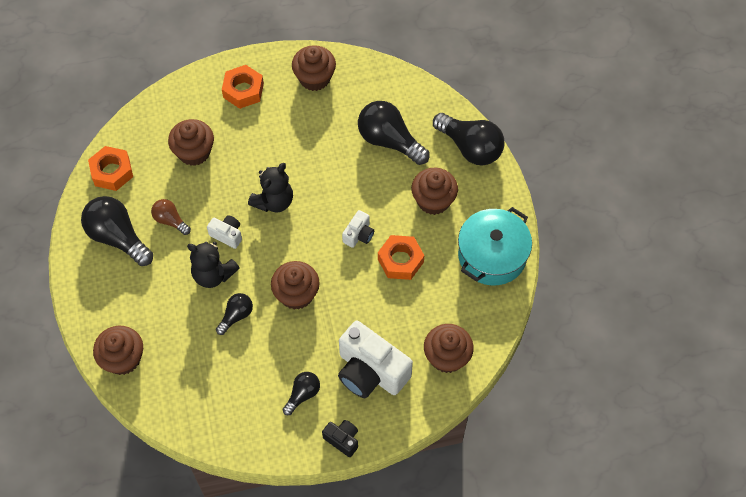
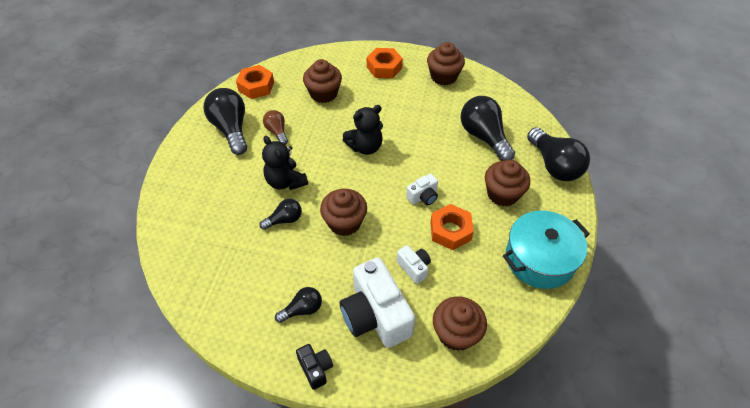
camera: 25 degrees right, 10 degrees down
brown cupcake [93,326,143,375] -> none
white camera [207,215,242,249] -> white camera moved to [397,245,431,284]

